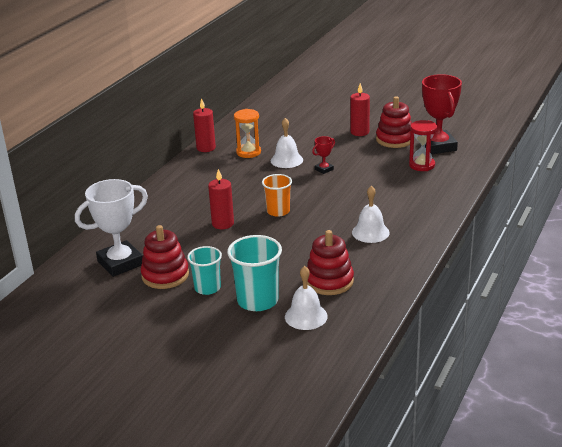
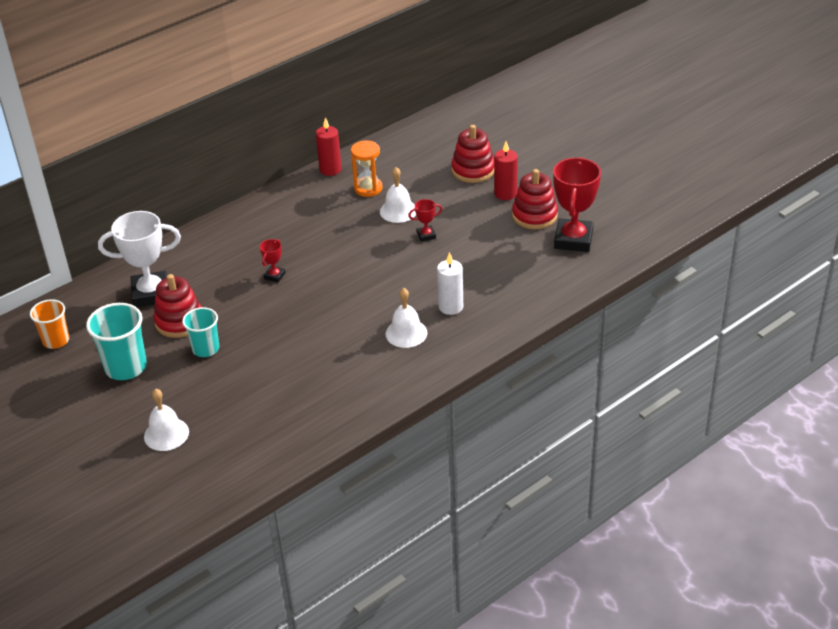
camera: 25 degrees right, 10 degrees up
red candle [208,169,234,229] -> red trophy [260,239,285,283]
turquoise cup [227,235,282,311] -> turquoise cup moved to [86,303,147,380]
orange cup [262,174,292,217] -> orange cup moved to [30,299,69,349]
white bell [285,266,328,330] -> white bell moved to [144,389,189,451]
red stacking toy [307,230,354,295] -> red stacking toy moved to [451,125,494,183]
red hourglass [409,120,437,171] -> none
none -> white candle [437,252,463,315]

